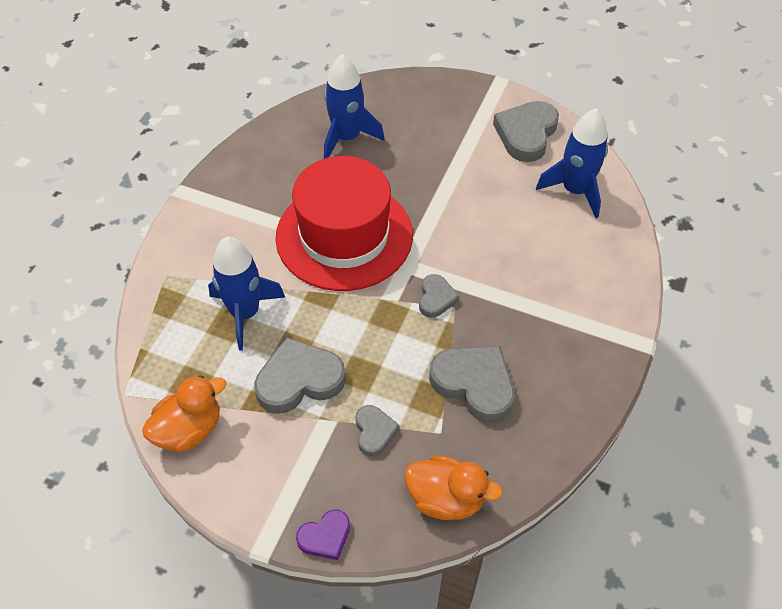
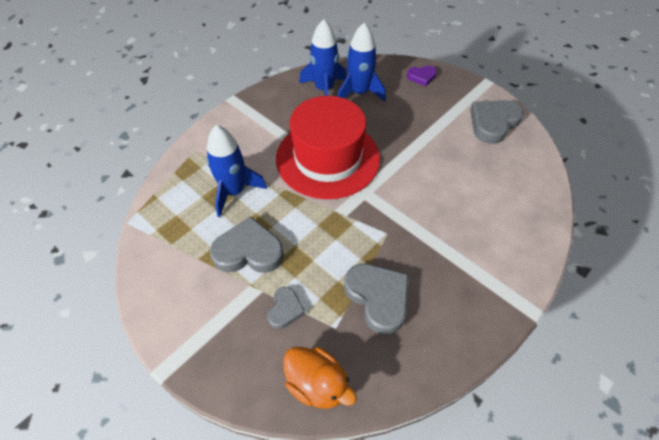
camera: 20 degrees right, 0 degrees up
orange duck [142,376,226,452] -> none
purple heart [296,509,350,560] -> purple heart moved to [407,66,437,86]
grey heart [419,274,459,318] -> none
blue rocket [536,108,608,218] -> blue rocket moved to [299,19,347,96]

